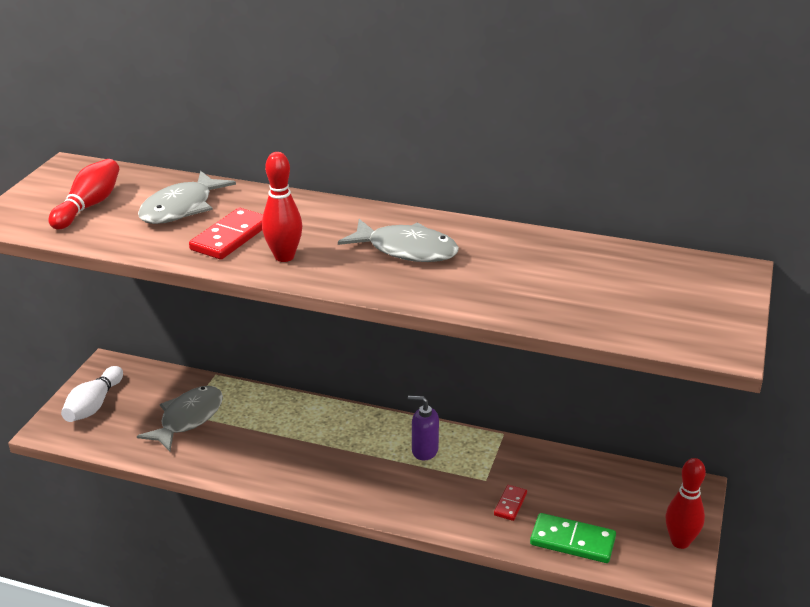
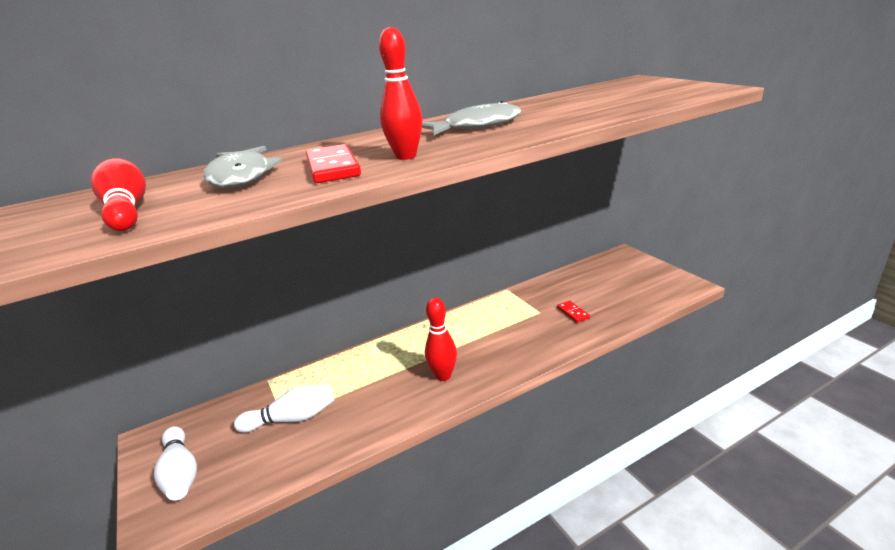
camera: 45 degrees left, 5 degrees down
grey fish [137,386,223,452] -> white bowling pin [234,385,334,433]
purple soap dispenser [408,396,439,461] -> none
green domino [530,513,616,563] -> none
red bowling pin [666,458,706,549] -> red bowling pin moved to [425,297,457,381]

